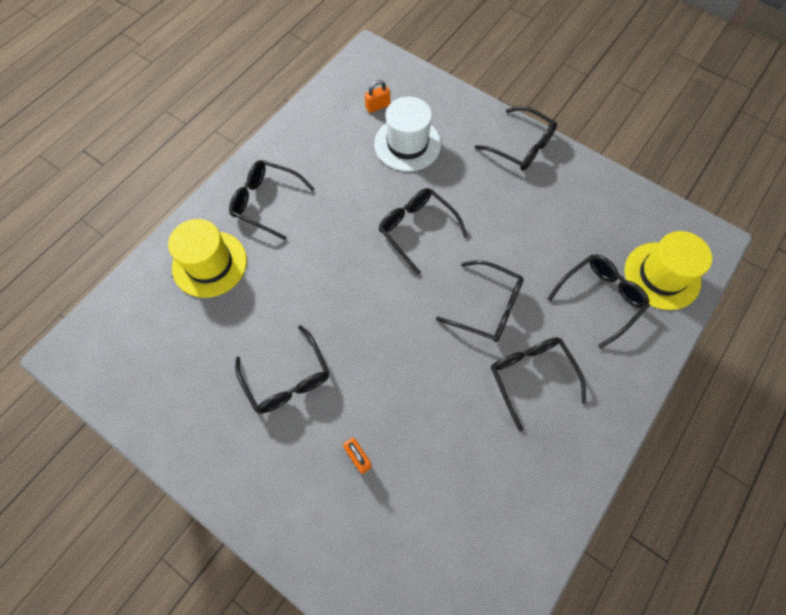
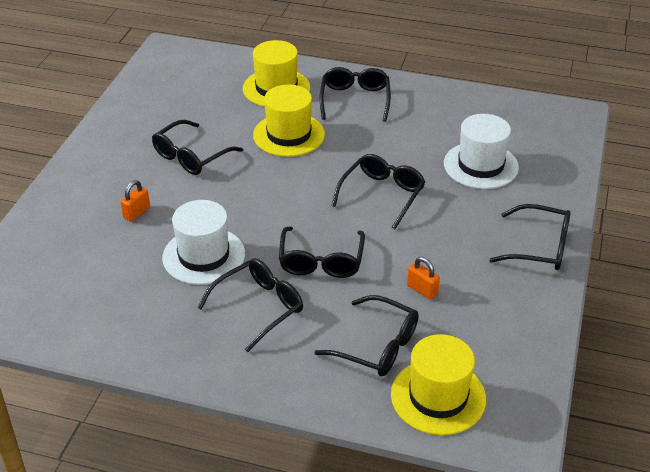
camera: 70 degrees right, 25 degrees down
orange padlock [365,80,390,113] -> orange padlock moved to [407,257,440,300]
black glasses [475,106,557,171] -> black glasses turned 90 degrees counterclockwise [489,204,571,270]
none -> white hat [162,200,245,285]
none -> yellow hat [253,84,325,157]

